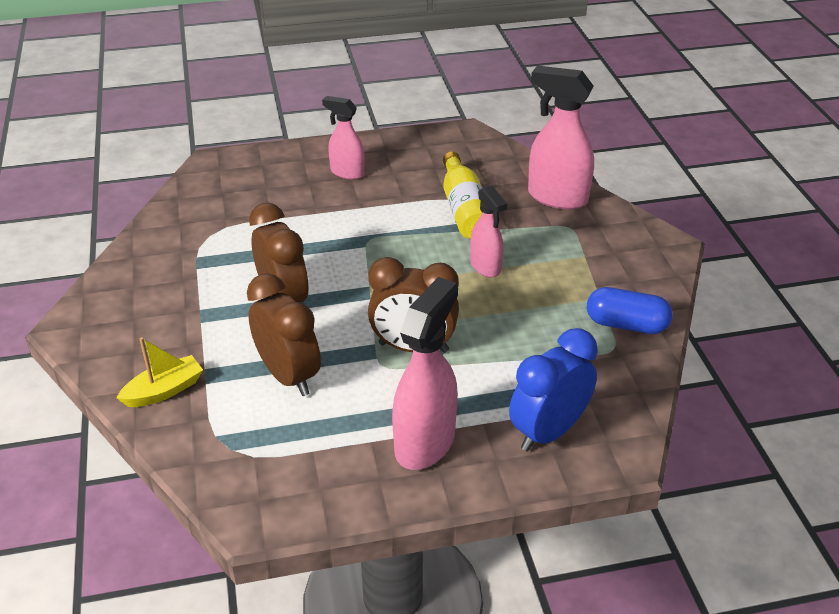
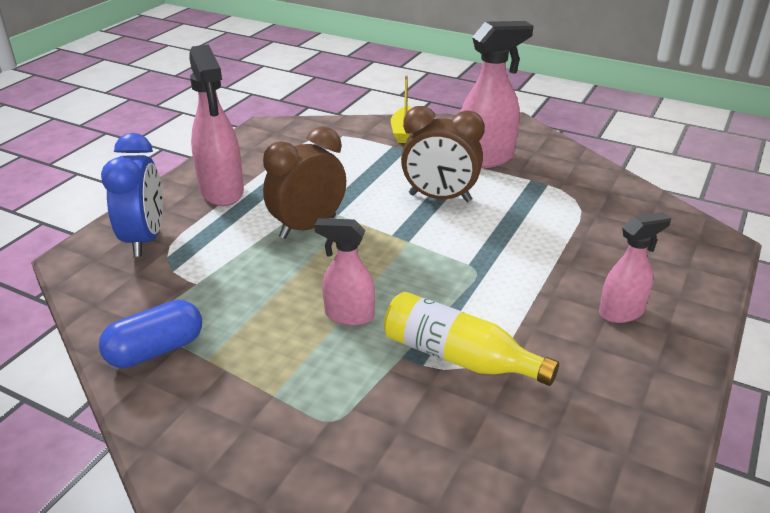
camera: 130 degrees right, 5 degrees down
brown clock [247,273,321,396] -> none
pink spray bottle [528,66,594,210] -> pink spray bottle moved to [460,21,533,168]

